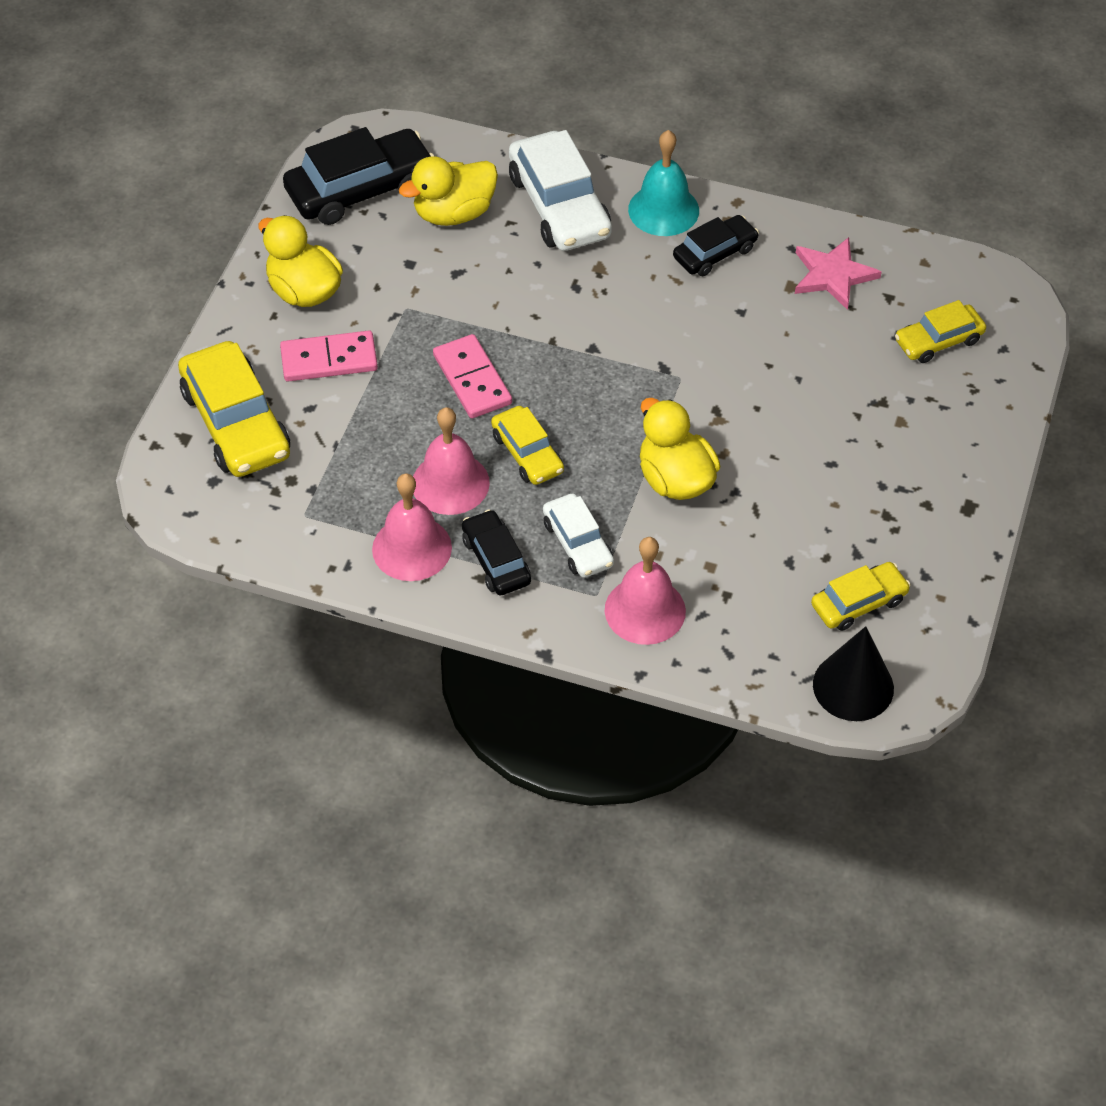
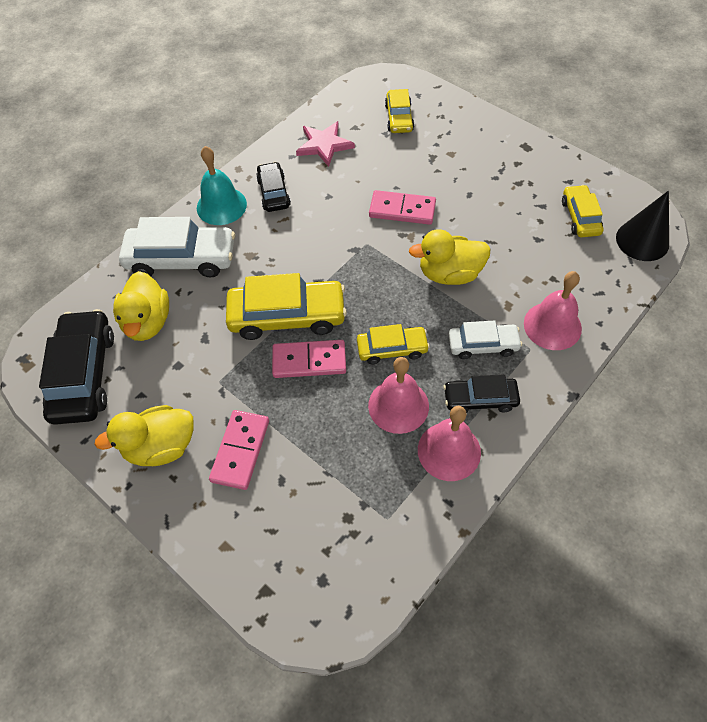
camera: 65 degrees left, 5 degrees up
yellow car [178,341,290,477] -> yellow car moved to [226,273,347,340]
none -> pink domino [369,190,436,225]

